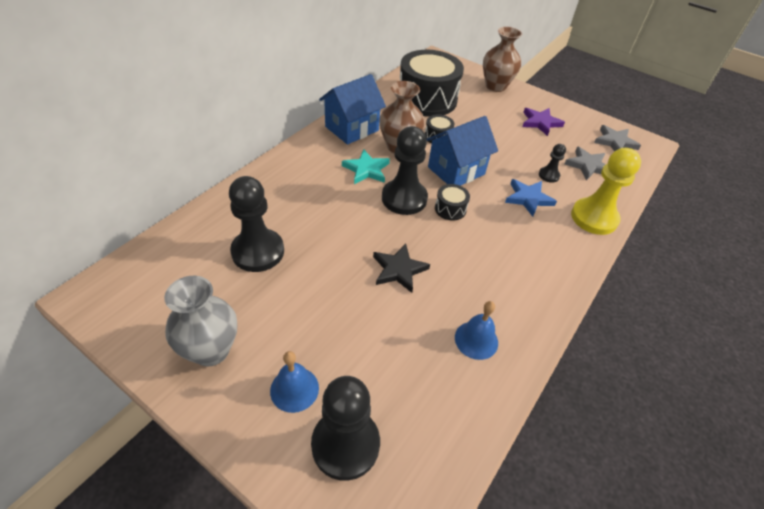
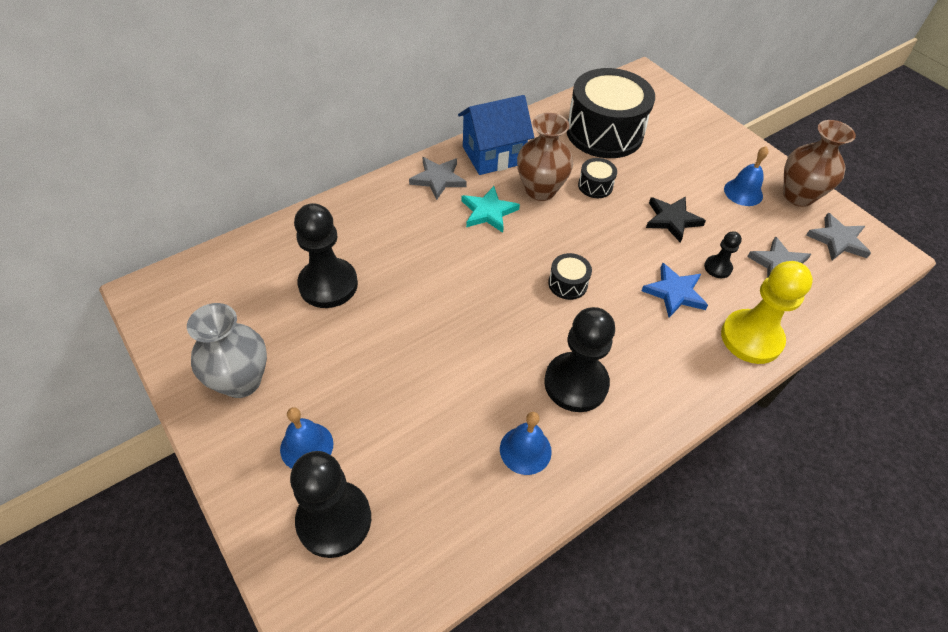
camera: 20 degrees right, 5 degrees up
black star [373,244,430,293] -> black star moved to [646,196,706,243]
black pawn [382,126,428,215] -> black pawn moved to [544,307,615,412]
blue house [427,116,498,186] -> none
brown vase [483,27,522,92] -> brown vase moved to [783,120,856,207]
purple star [522,108,565,136] -> blue bell [724,146,769,206]
none -> grey star [409,157,467,200]

